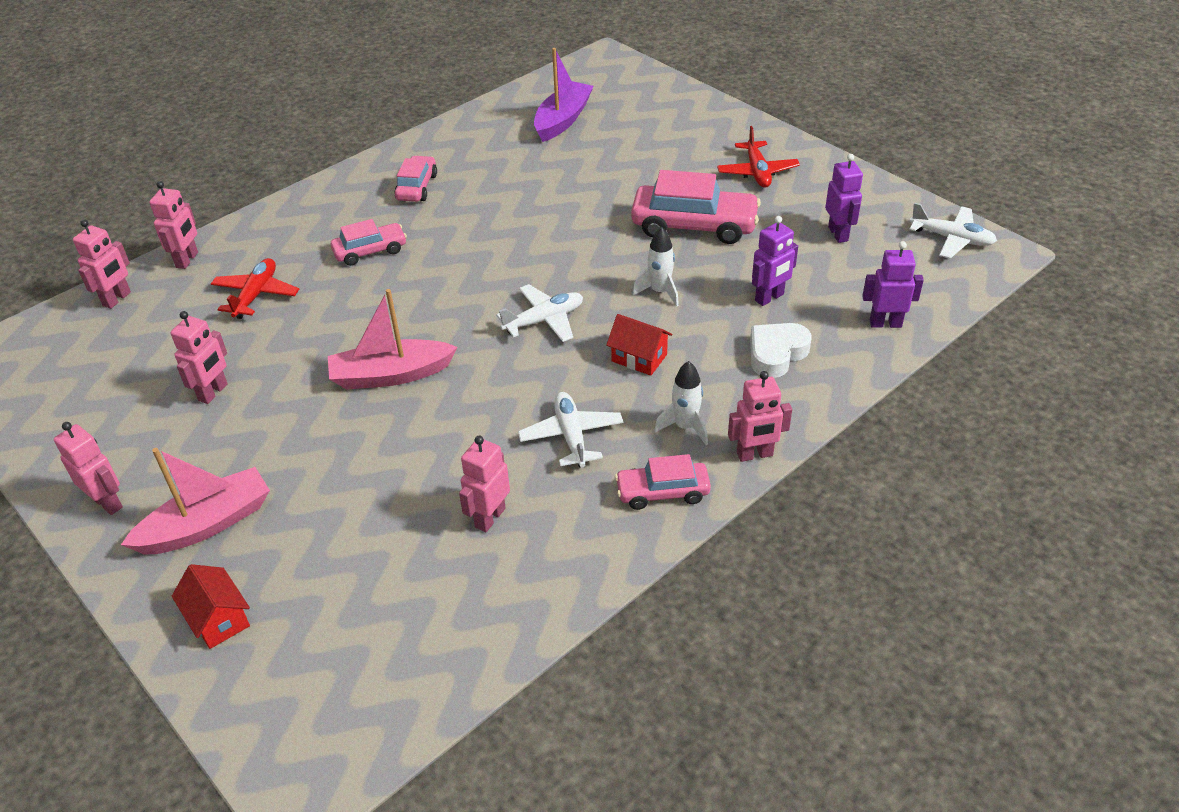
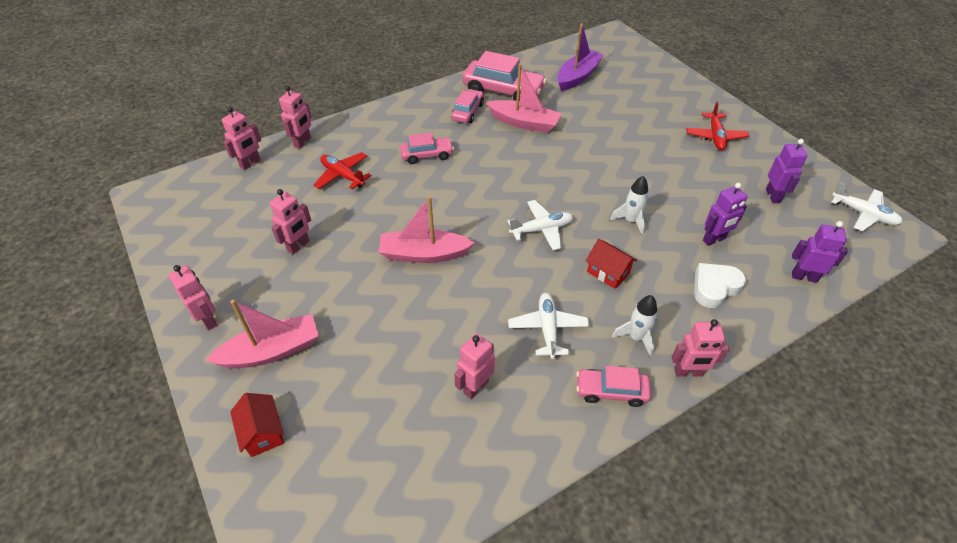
camera: 10 degrees right, 5 degrees up
red plane [211,258,299,319] -> red plane turned 75 degrees counterclockwise [313,152,372,189]
pink car [631,170,761,244] -> pink car moved to [462,51,547,101]
none -> pink boat [486,63,562,133]

